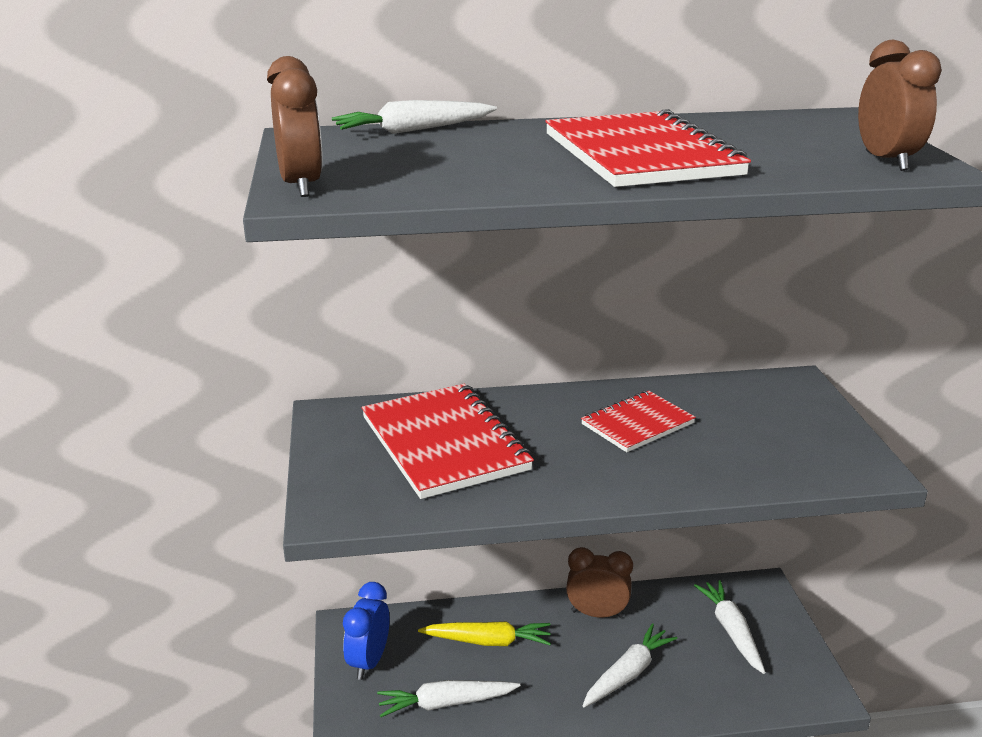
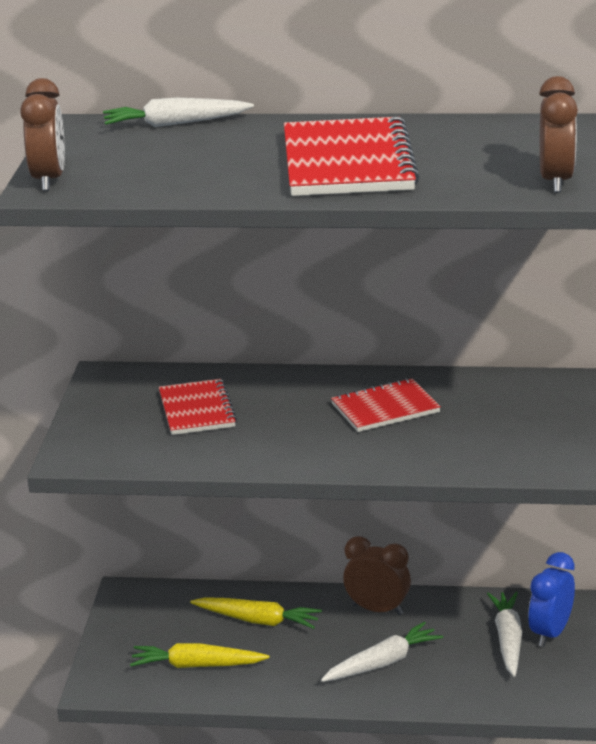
camera: 15 degrees right, 0 degrees up
blue clock [343,582,390,680] -> blue clock moved to [528,552,575,647]
red notebook [362,384,534,499] -> red notebook [159,379,237,435], size x0.59
white carrot [377,680,521,717] -> yellow carrot [130,643,270,668]

